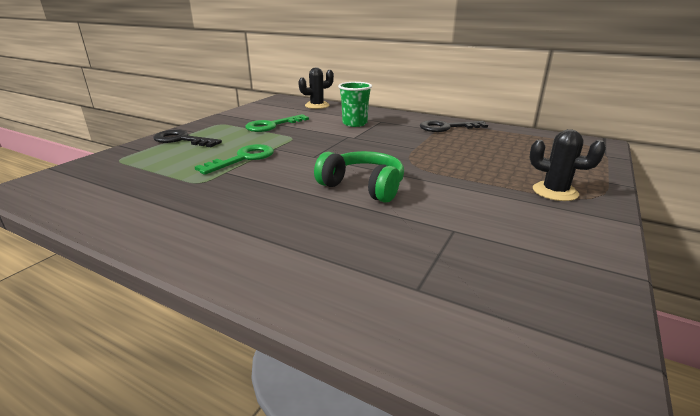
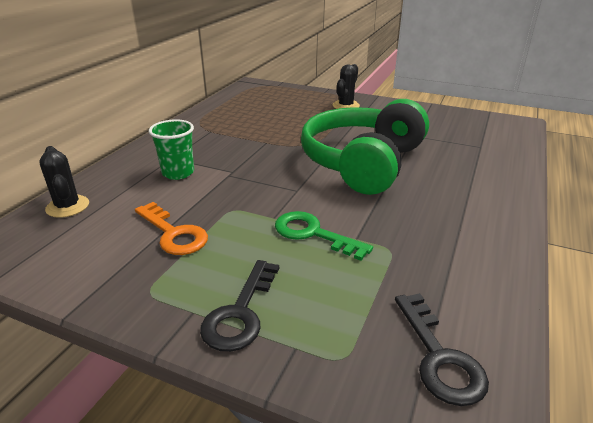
camera: 95 degrees left, 5 degrees up
green key [245,114,309,132] -> orange key [135,202,208,255]
green headphones [314,151,404,203] -> green headphones [301,99,429,195], size x1.83
black key [420,120,488,132] -> black key moved to [395,293,489,406]

